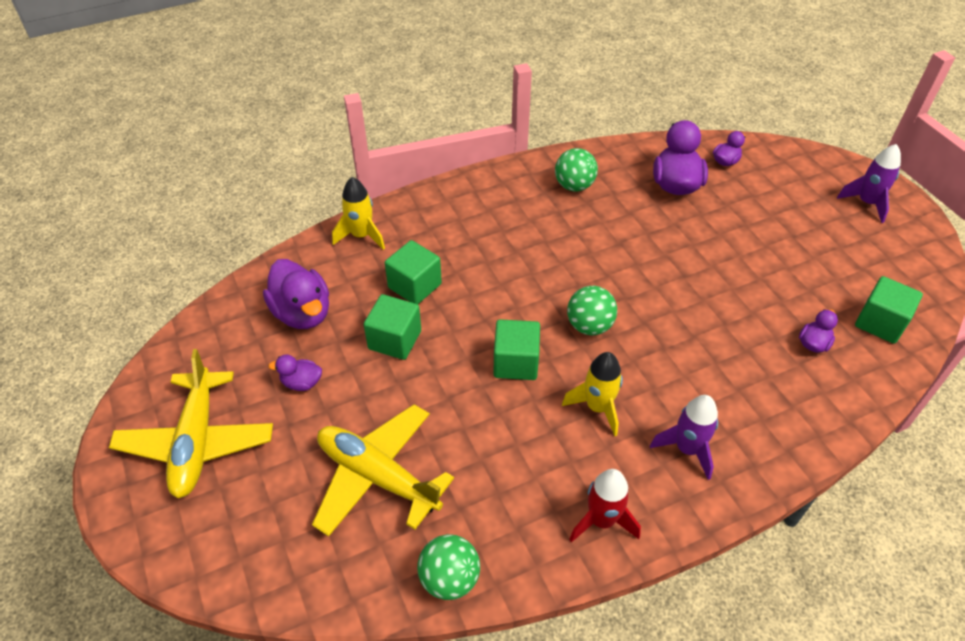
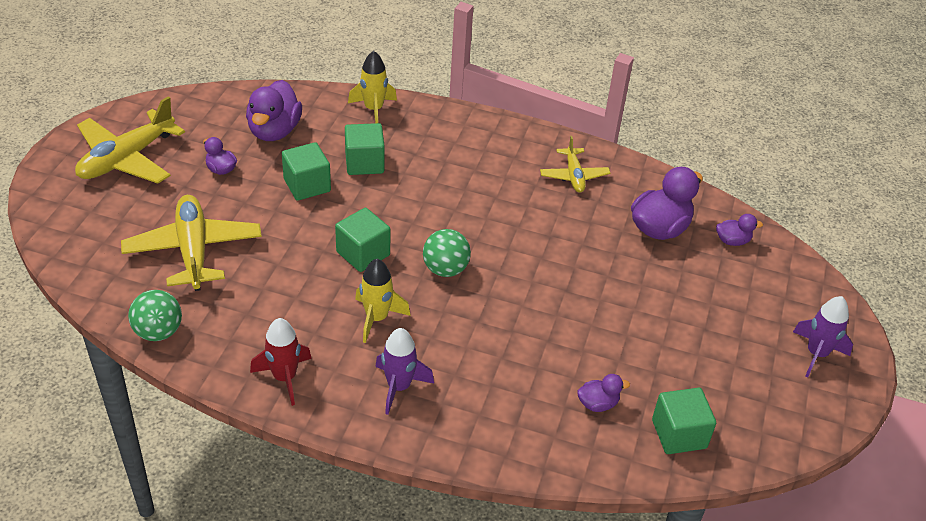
camera: 40 degrees right, 5 degrees down
green ball [555,148,598,191] -> yellow plane [540,136,610,193]

